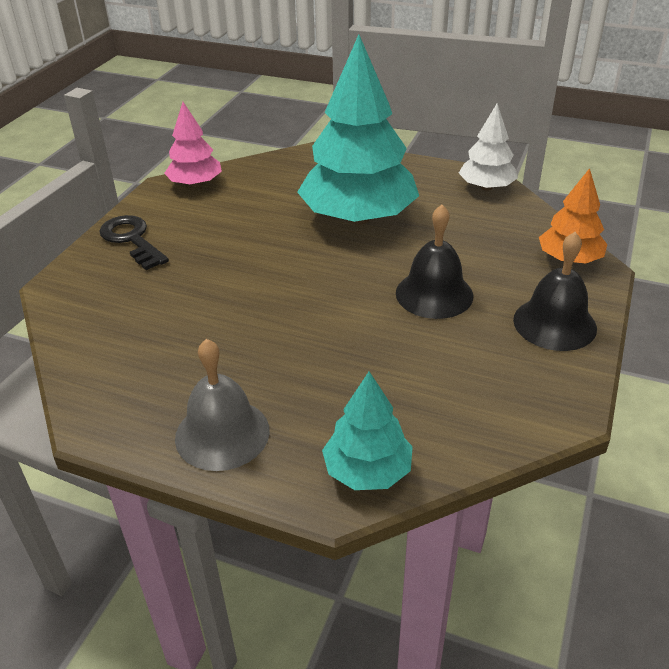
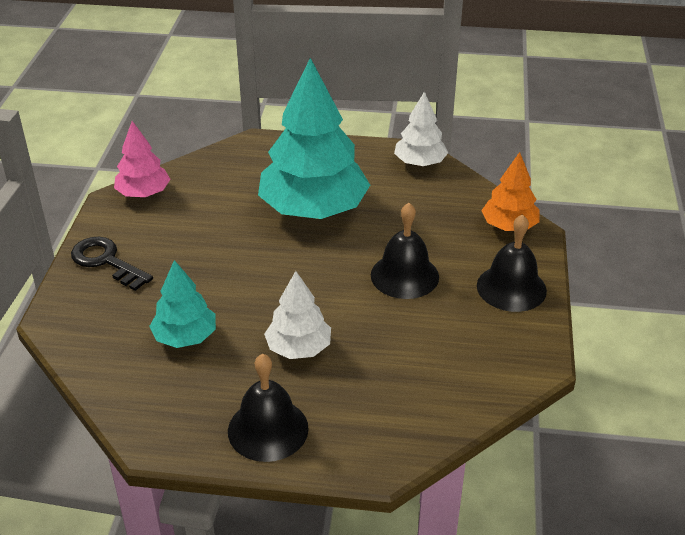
camera: 15 degrees left, 0 degrees up
grey bell [175,339,270,471] -> black bell [228,354,309,462]
turquoise tree [322,371,413,490] -> turquoise tree moved to [149,260,216,348]
none -> white tree [264,271,331,359]

